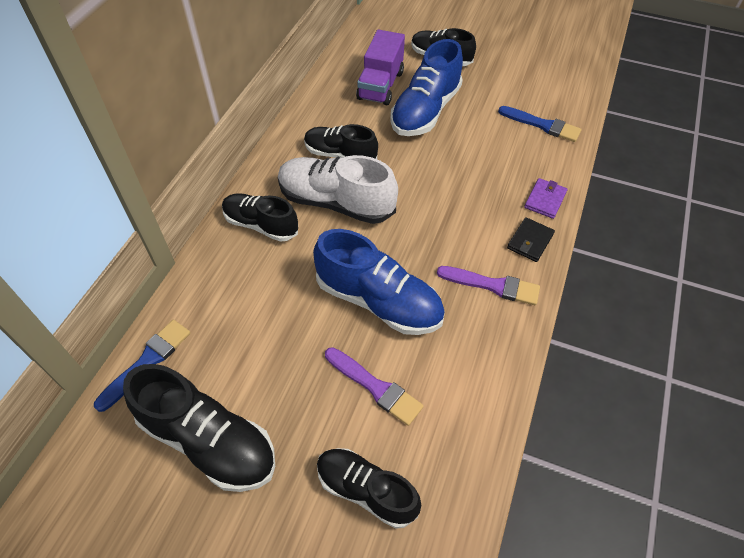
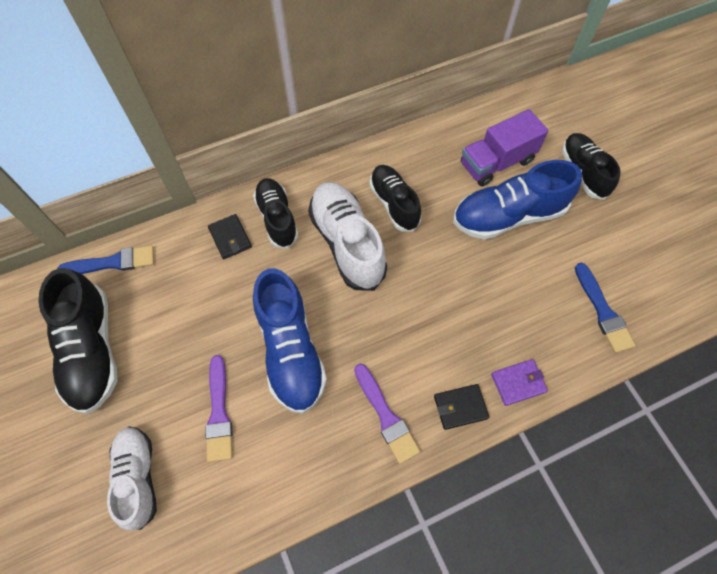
camera: 45 degrees right, 10 degrees up
black shoe [317,448,421,529] -> white shoe [107,426,157,530]
none -> black wallet [208,214,252,259]

